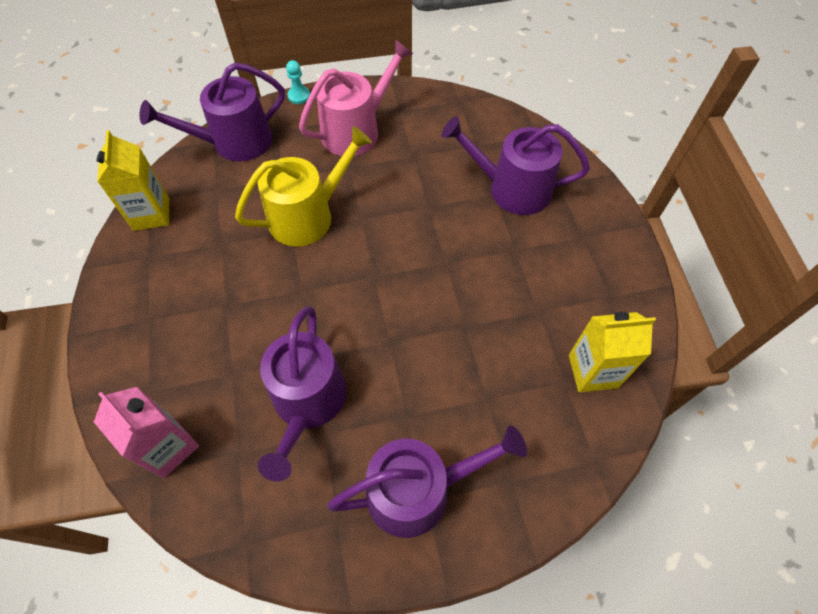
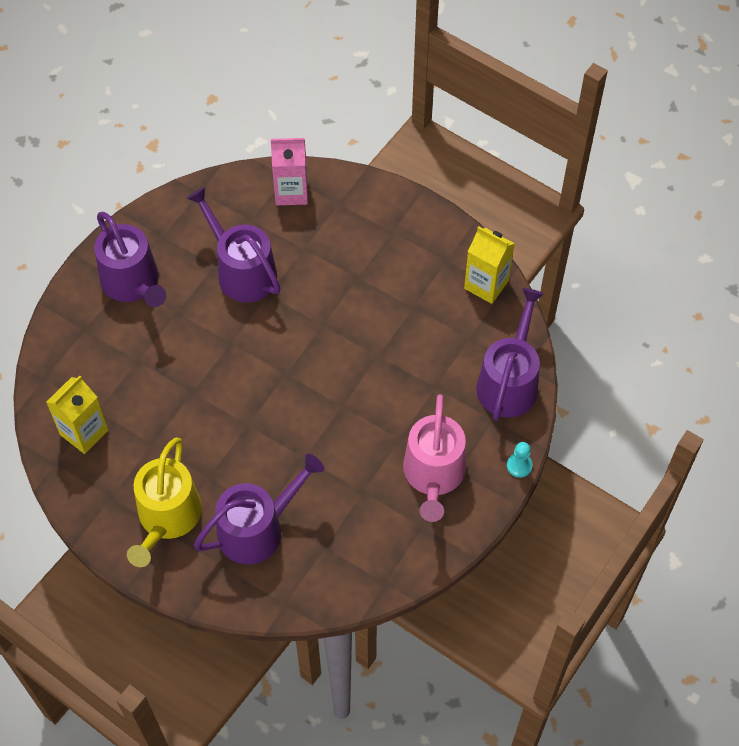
camera: 135 degrees right, 0 degrees up
yellow watering can [235,126,372,247] -> yellow watering can moved to [127,438,202,567]
purple watering can [327,425,527,538] -> purple watering can turned 60 degrees counterclockwise [94,212,166,307]

